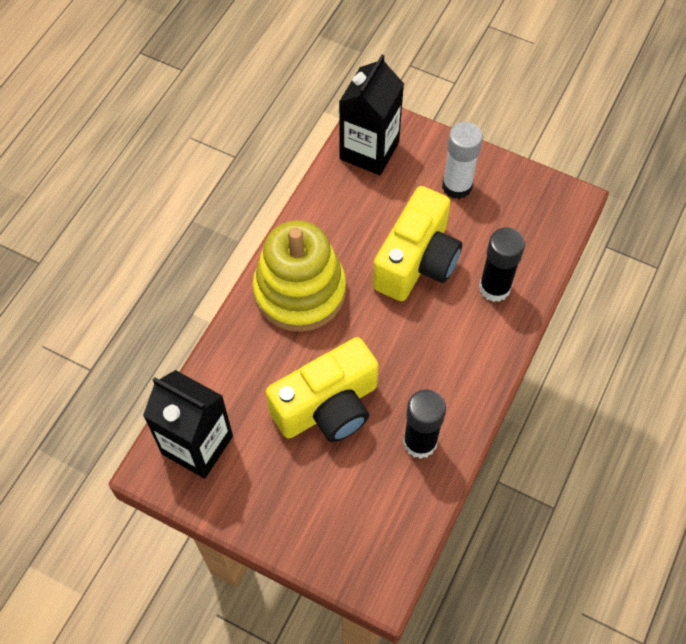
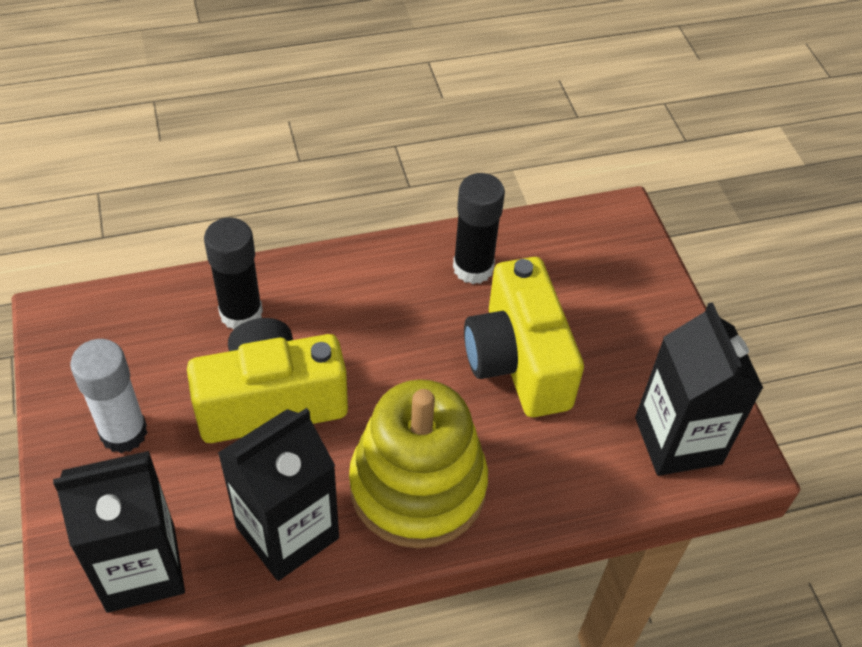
camera: 135 degrees left, 10 degrees down
yellow camera [266,337,379,442] -> yellow camera turned 120 degrees counterclockwise [464,257,584,417]
none -> black carton [218,408,339,581]

